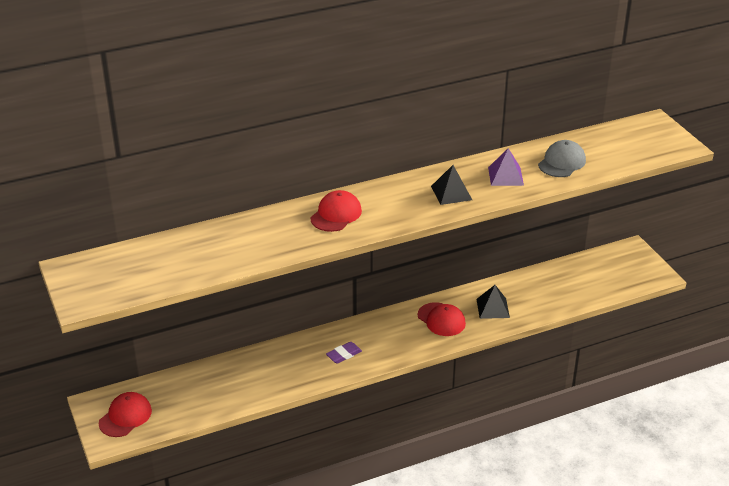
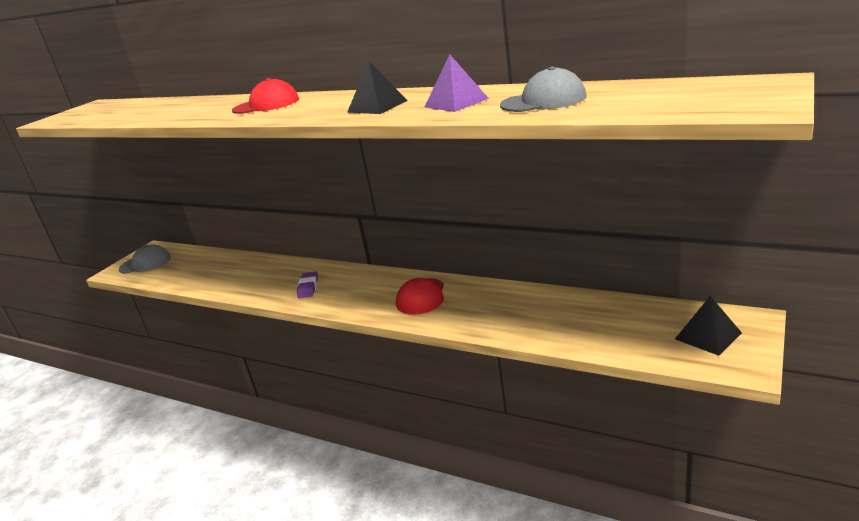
camera: 55 degrees right, 10 degrees down
red cap [99,392,152,437] -> grey cap [119,244,171,274]
purple eraser [326,342,362,364] -> purple eraser turned 75 degrees clockwise [297,271,318,298]
black pyramid [477,285,510,319] -> black pyramid moved to [675,296,742,356]

